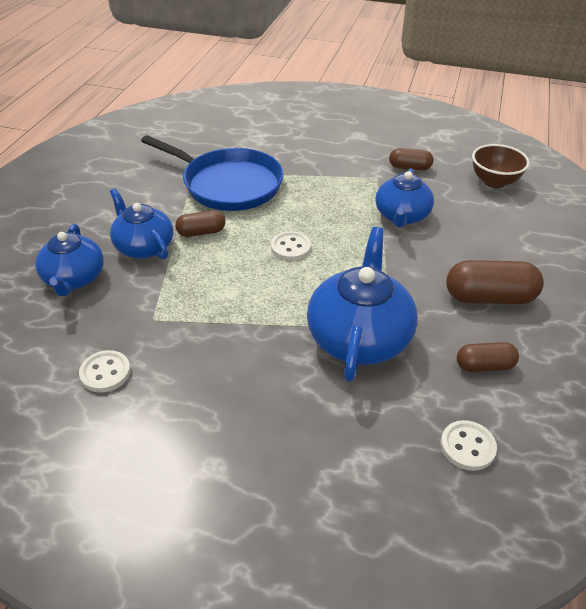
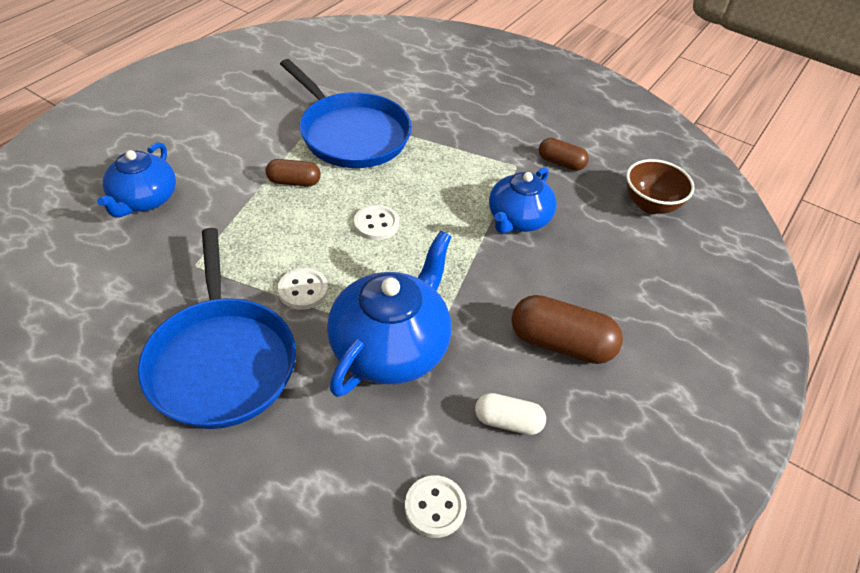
camera: 15 degrees right, 5 degrees up
white button [79,350,131,393] -> white button moved to [278,268,328,310]
blue teapot [110,189,173,259] -> none
brown capsule [457,342,519,372] -> white capsule [475,393,546,435]
none -> blue pan [138,228,296,429]

